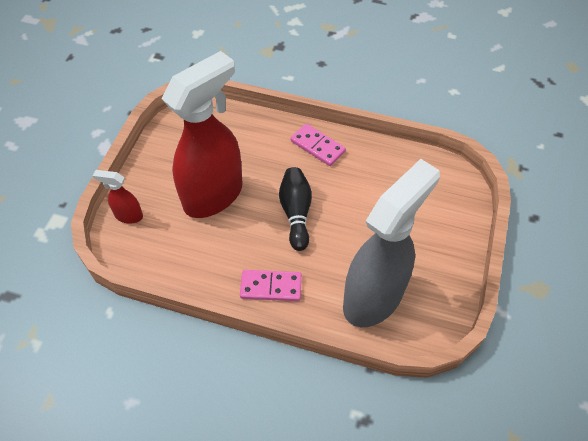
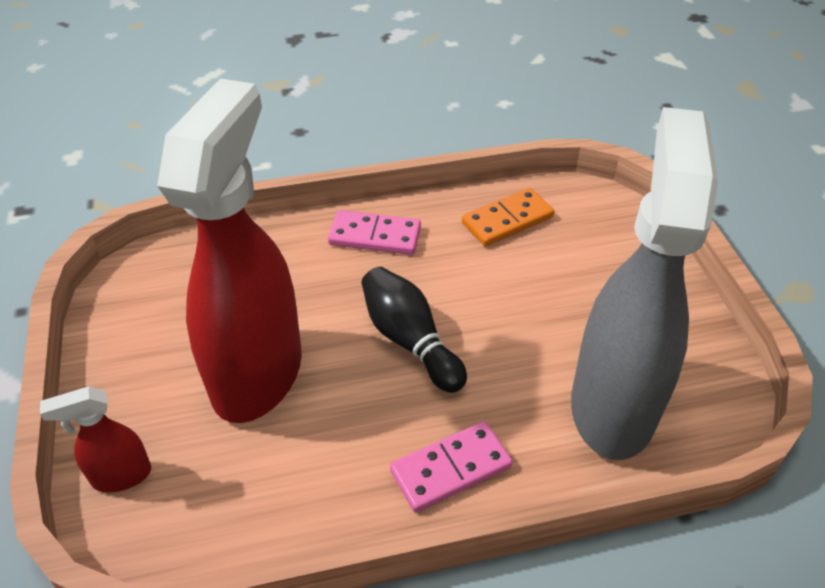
camera: 30 degrees left, 10 degrees down
none -> orange domino [462,188,554,247]

